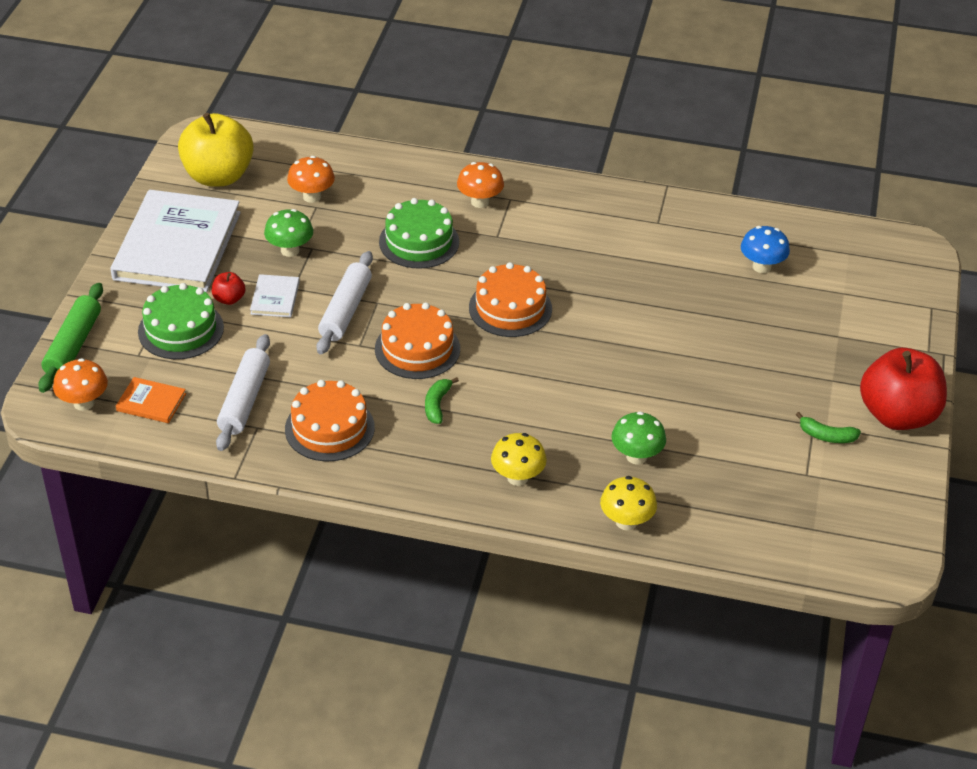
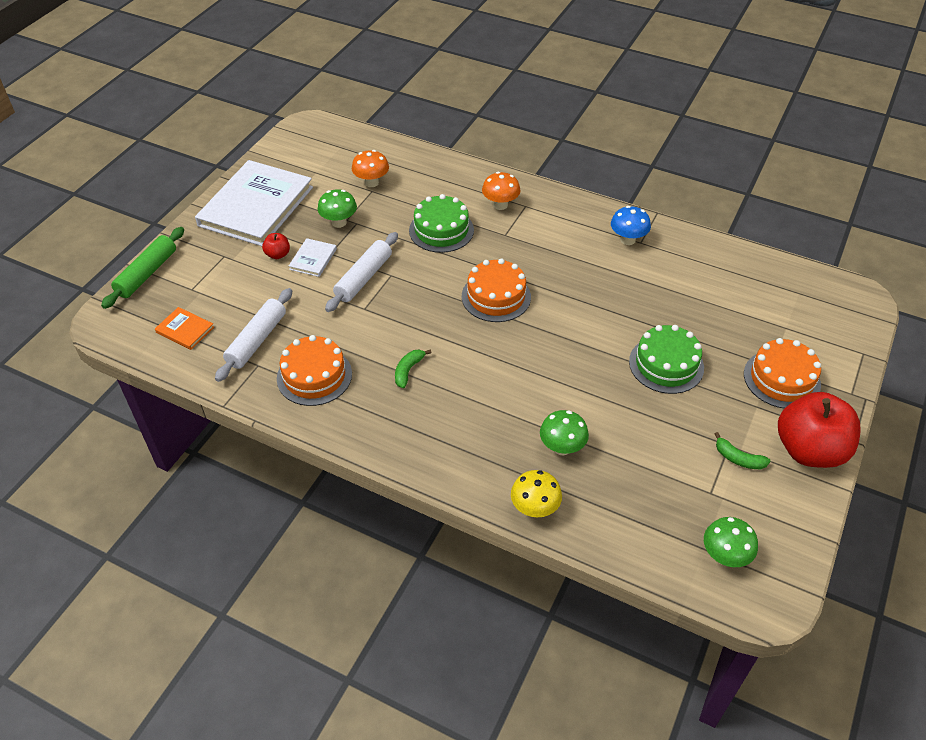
camera: 15 degrees right, 5 degrees up
orange mushroom [53,358,108,411] -> none
green cake [138,283,224,359] -> green cake moved to [629,325,704,394]
yellow apple [178,113,254,187] -> none
orange cake [375,302,460,379] -> orange cake moved to [744,338,821,408]
yellow mushroom [491,433,547,486] -> none
blue mushroom [741,226,790,273] -> blue mushroom moved to [611,206,651,245]
none -> green mushroom [704,517,758,567]

